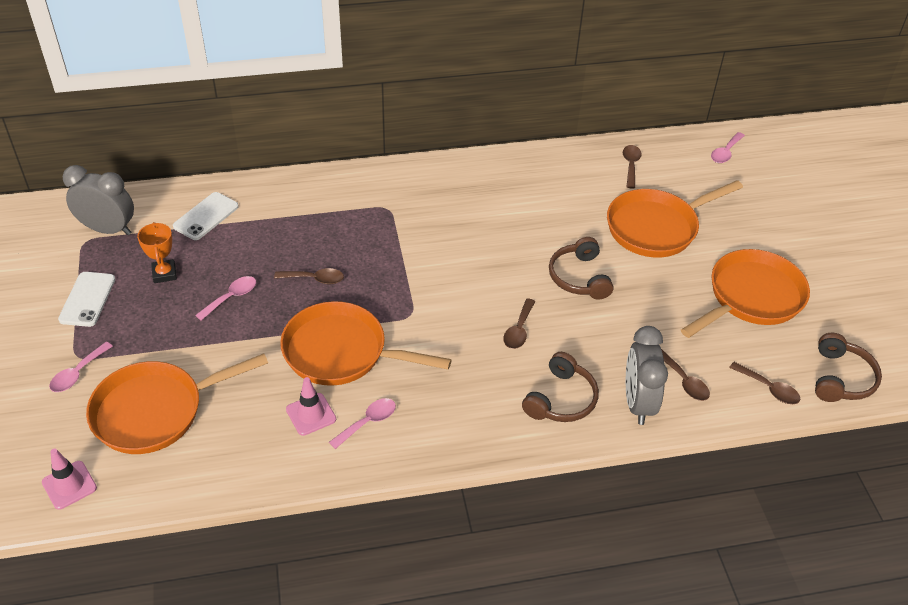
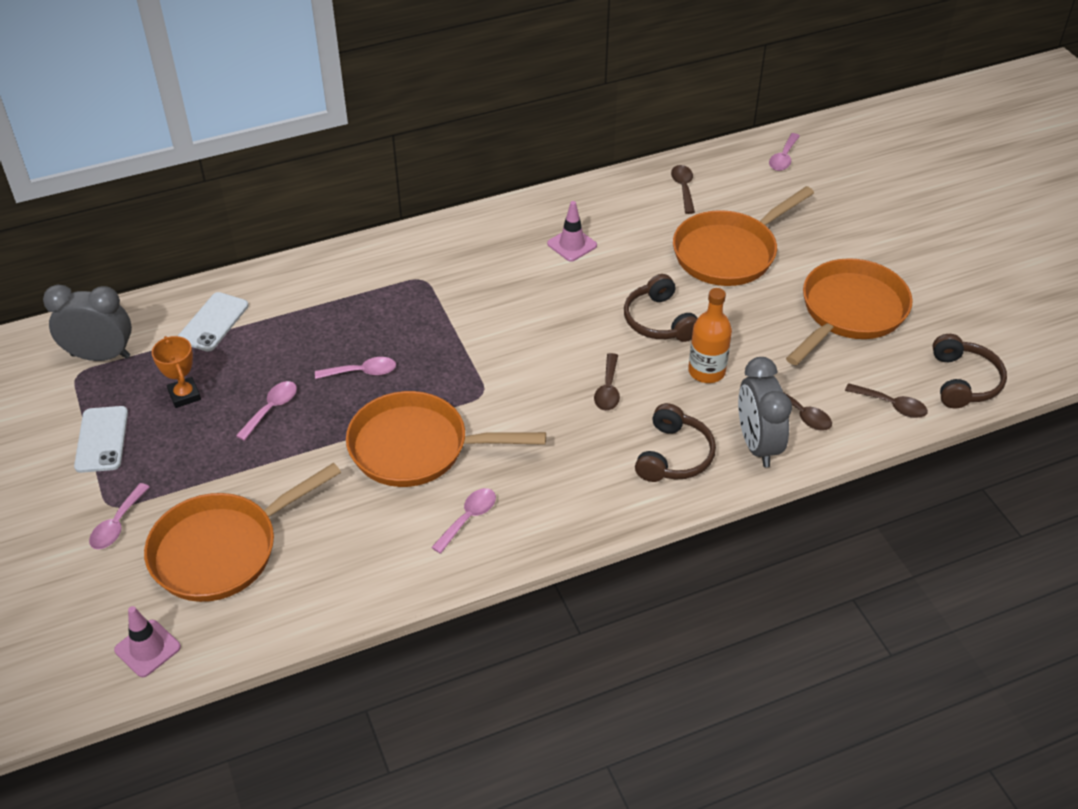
camera: 10 degrees left, 0 degrees up
brown spoon [274,268,344,284] -> pink spoon [315,357,396,379]
pink traffic cone [286,377,336,436] -> pink traffic cone moved to [547,201,597,262]
none -> orange bottle [688,288,732,383]

